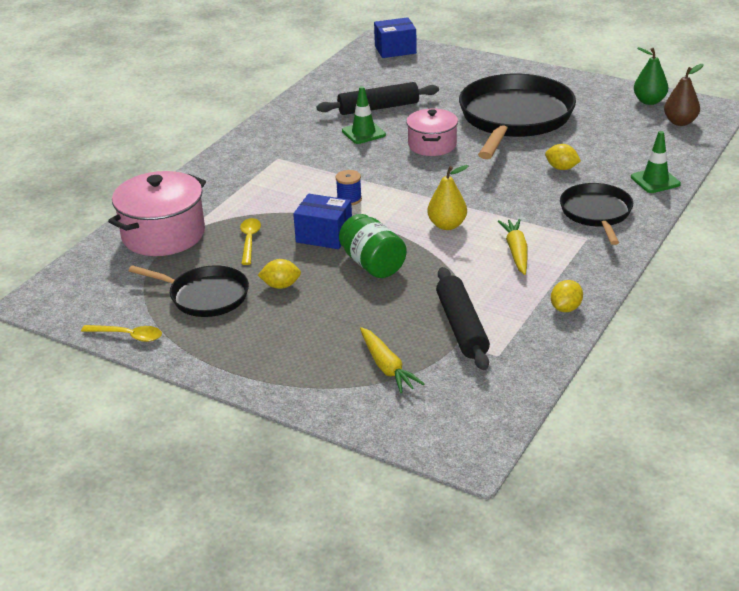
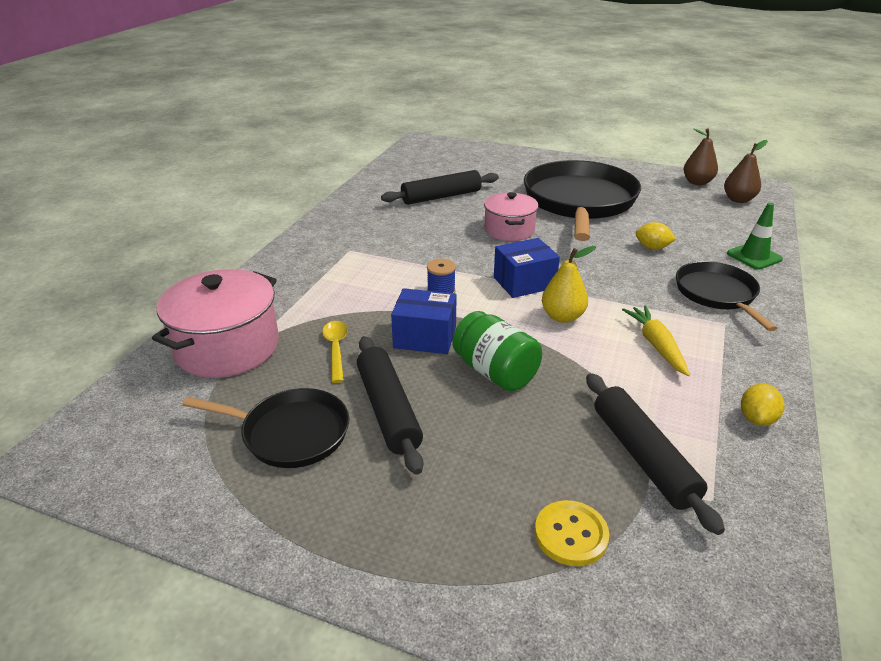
camera: 10 degrees left, 0 degrees up
yellow spoon [81,325,162,342] -> none
yellow lemon [258,259,301,289] -> black rolling pin [357,336,423,475]
green traffic cone [342,86,386,144] -> none
yellow carrot [360,327,424,393] -> yellow button [535,500,609,566]
blue box [374,17,417,58] -> blue box moved to [494,238,560,298]
green pear [634,47,668,105] -> brown pear [683,128,718,185]

